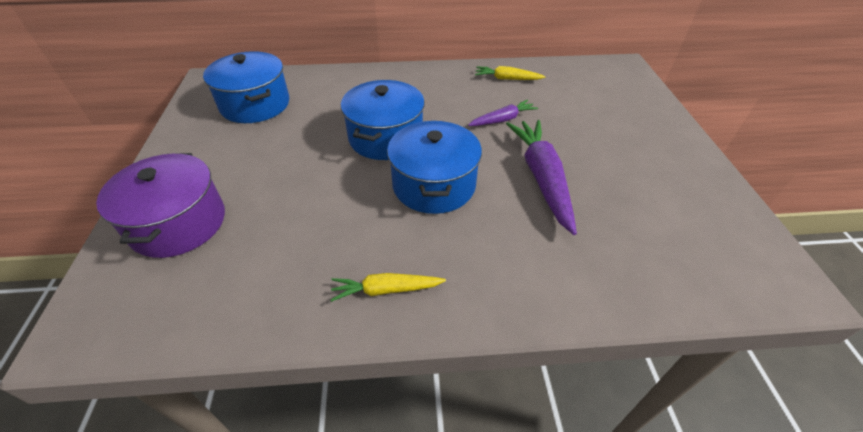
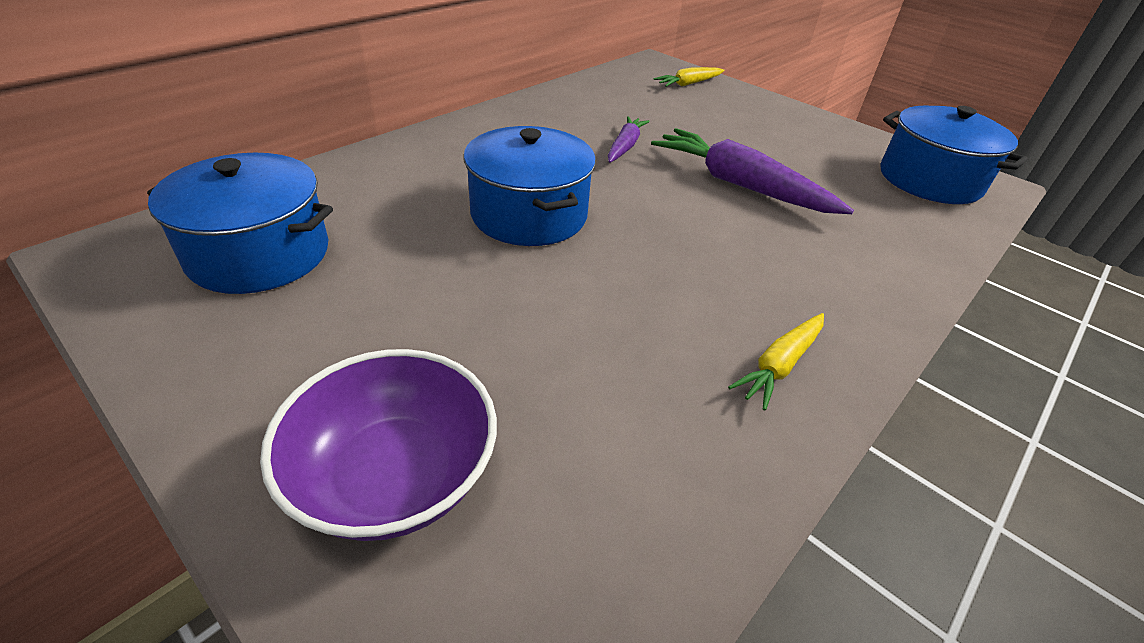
camera: 45 degrees left, 5 degrees down
purple pot [96,153,225,258] -> purple bowl [260,349,497,541]
blue pot [387,121,482,214] -> blue pot moved to [881,105,1028,204]
yellow carrot [475,66,546,80] -> yellow carrot moved to [654,67,724,87]

